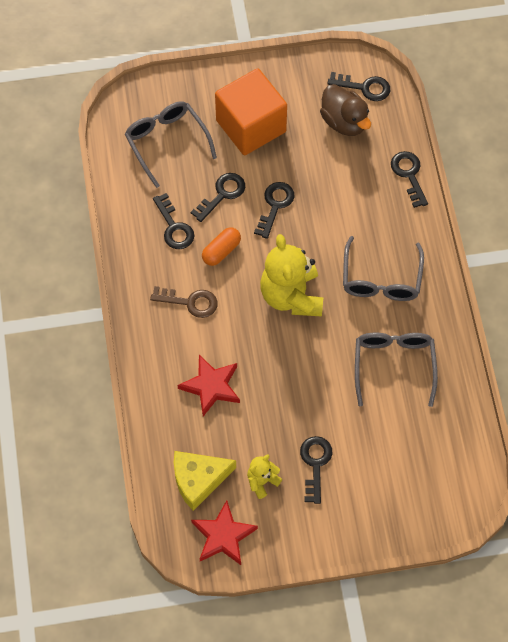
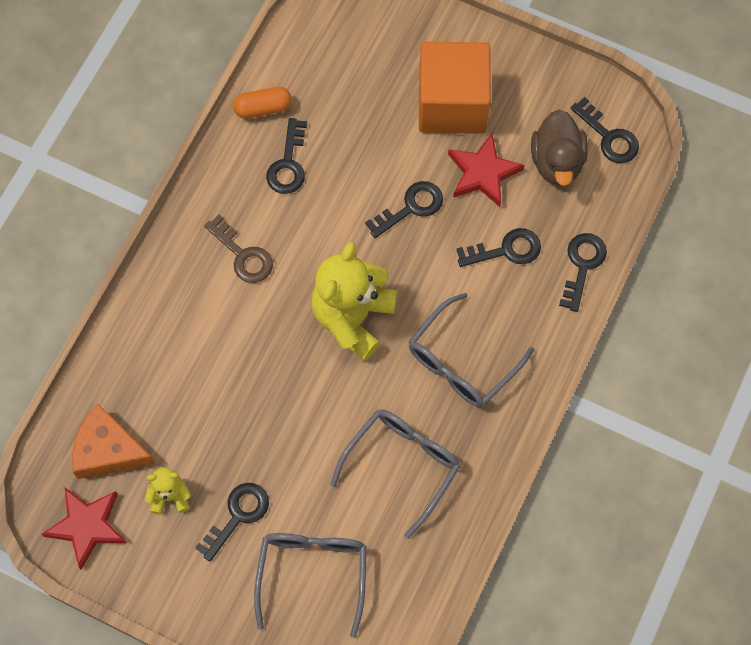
camera: 35 degrees right, 5 degrees up
grey glasses [125,101,217,188] -> grey glasses moved to [254,533,366,638]
yellow cheese [174,451,236,511] -> orange cheese [72,404,155,479]
red star [178,355,240,416] -> red star moved to [448,133,524,207]
black key [191,173,245,222] -> black key moved to [456,228,541,267]
orange capsule [202,227,241,266] -> orange capsule moved to [233,87,292,119]

